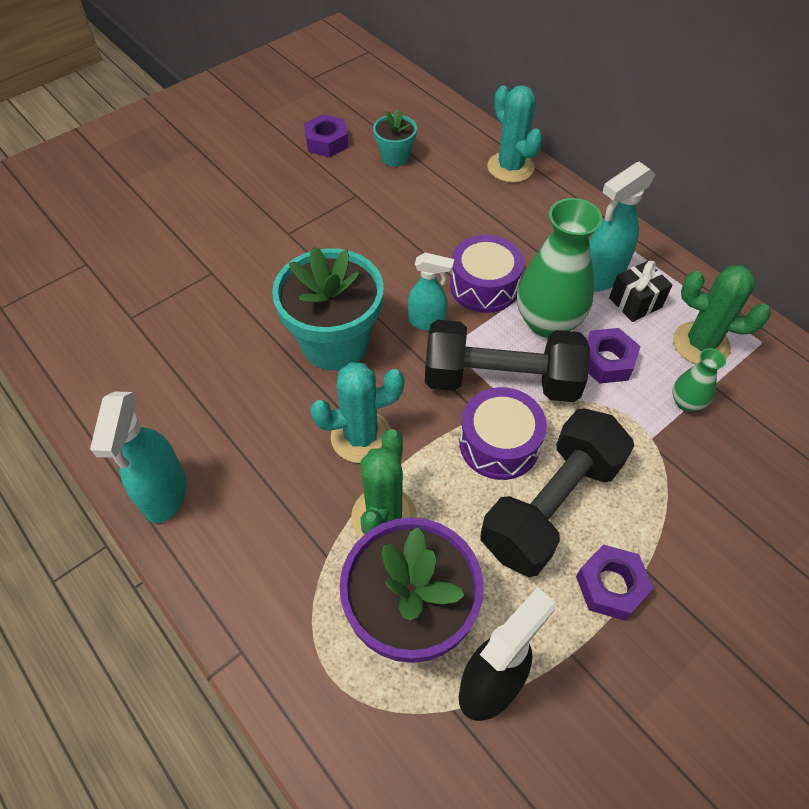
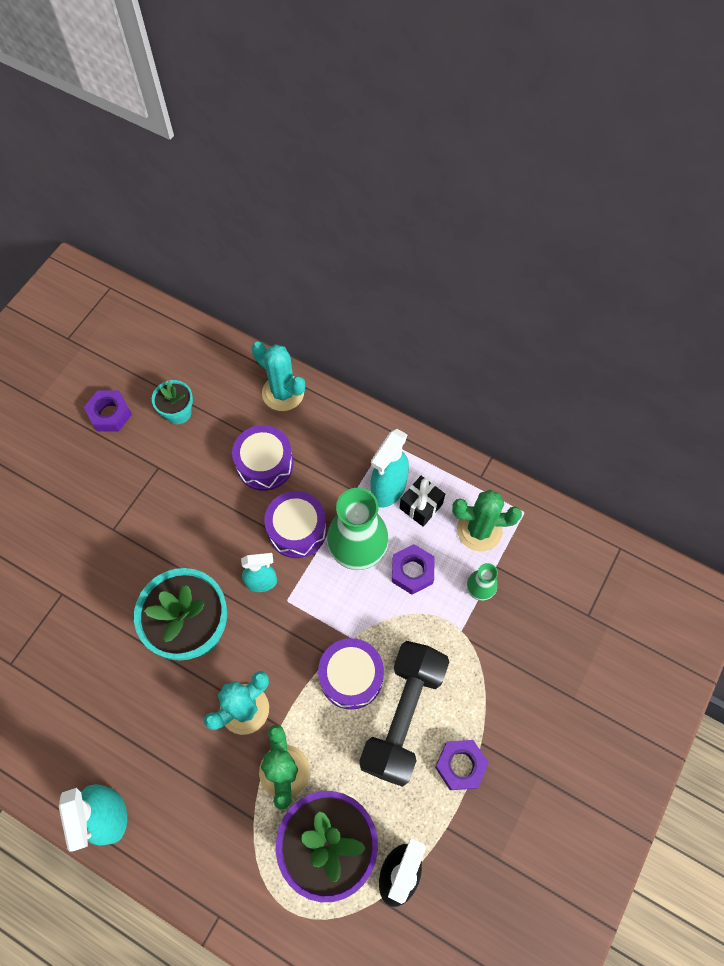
camera: 20 degrees left, 10 degrees up
black dumbbell [425,320,590,402] -> none
none -> purple drum [232,425,294,491]

